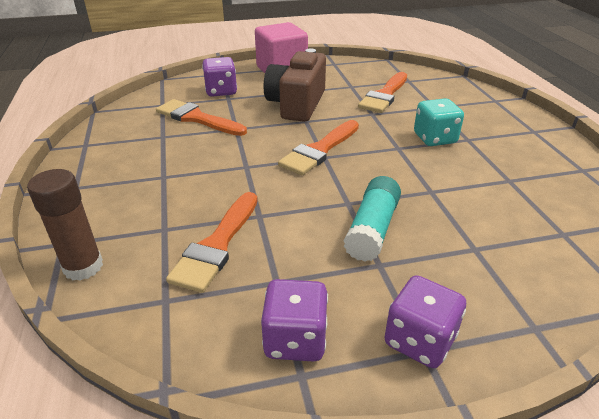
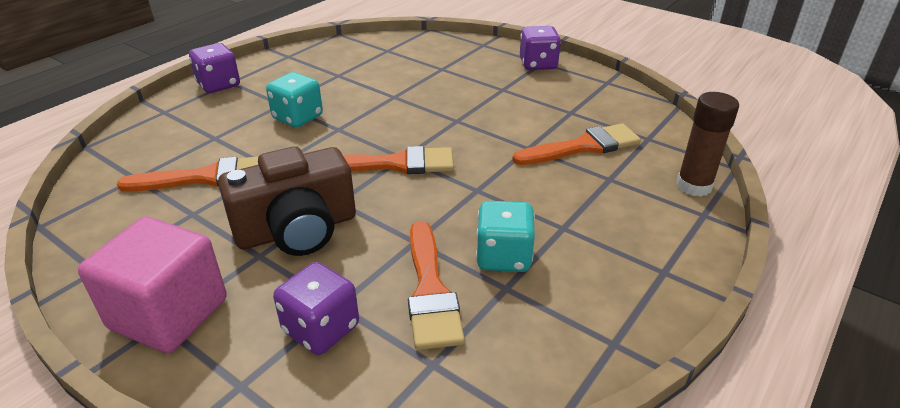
camera: 130 degrees left, 0 degrees up
purple dice [261,279,328,362] -> purple dice moved to [189,43,240,93]
turquoise glue stick [344,176,401,262] -> none
none -> turquoise dice [476,201,535,272]

